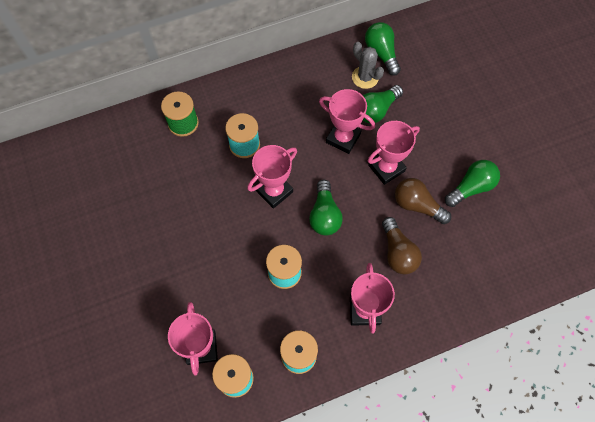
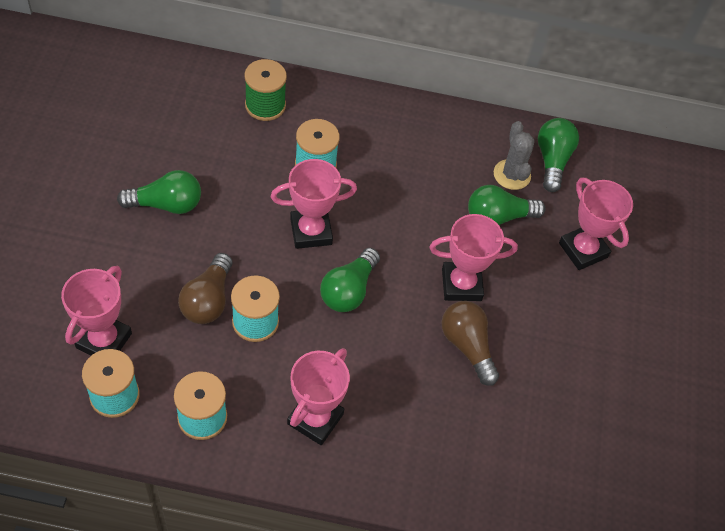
camera: 25 degrees right, 10 degrees down
pink trophy [319,89,375,154] -> pink trophy moved to [559,178,633,270]
brown light bulb [382,217,422,275] -> brown light bulb moved to [178,253,232,324]
green light bulb [445,160,500,207] -> green light bulb moved to [117,170,201,214]

